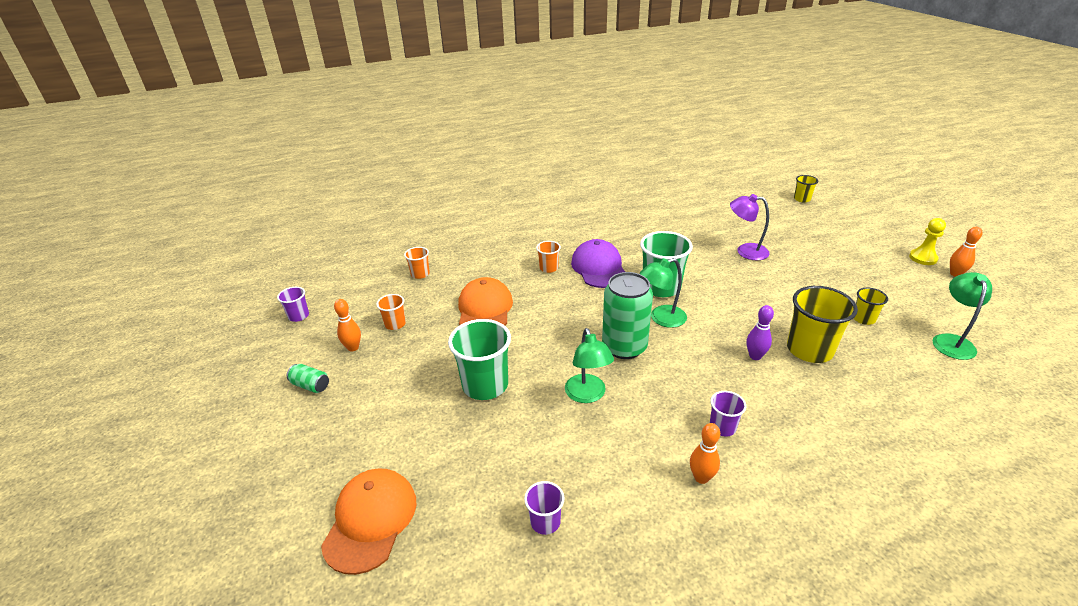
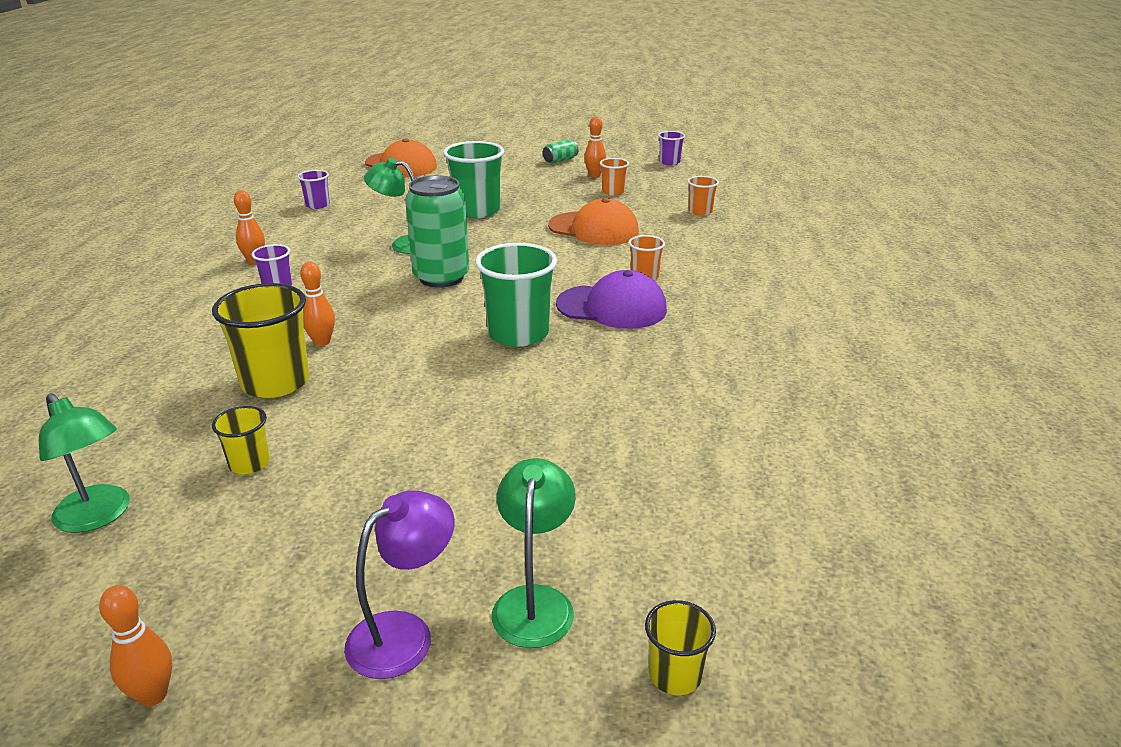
camera: 115 degrees right, 5 degrees down
green lamp [640,258,687,328] -> green lamp moved to [492,458,576,648]
purple lamp [730,194,770,260] -> purple lamp moved to [344,490,455,679]
purple bowling pin [747,305,774,360] -> orange bowling pin [300,262,335,346]
yellow pawn [909,218,946,265] -> none

